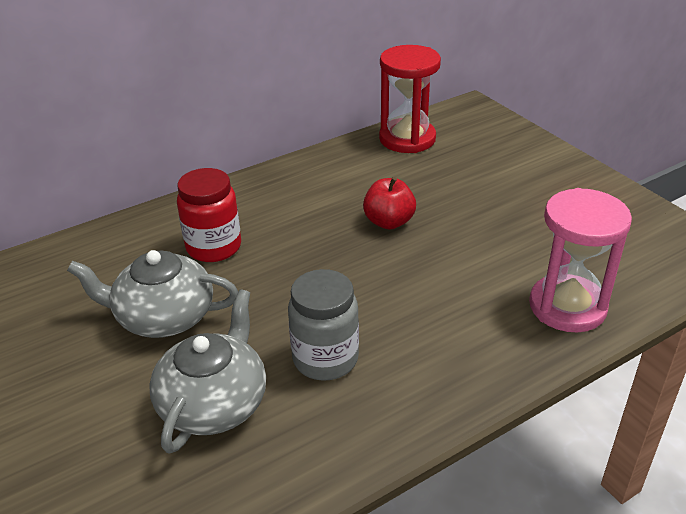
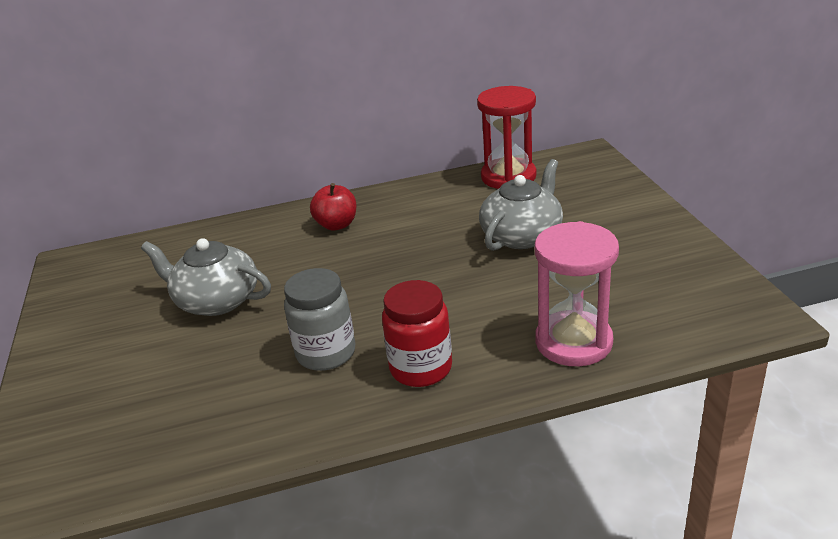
camera: 20 degrees right, 5 degrees down
grey teapot [149,289,266,454] -> grey teapot moved to [479,159,563,251]
red jar [177,168,241,262] -> red jar moved to [382,280,452,387]
red apple [363,177,416,229] -> red apple moved to [310,183,357,231]

